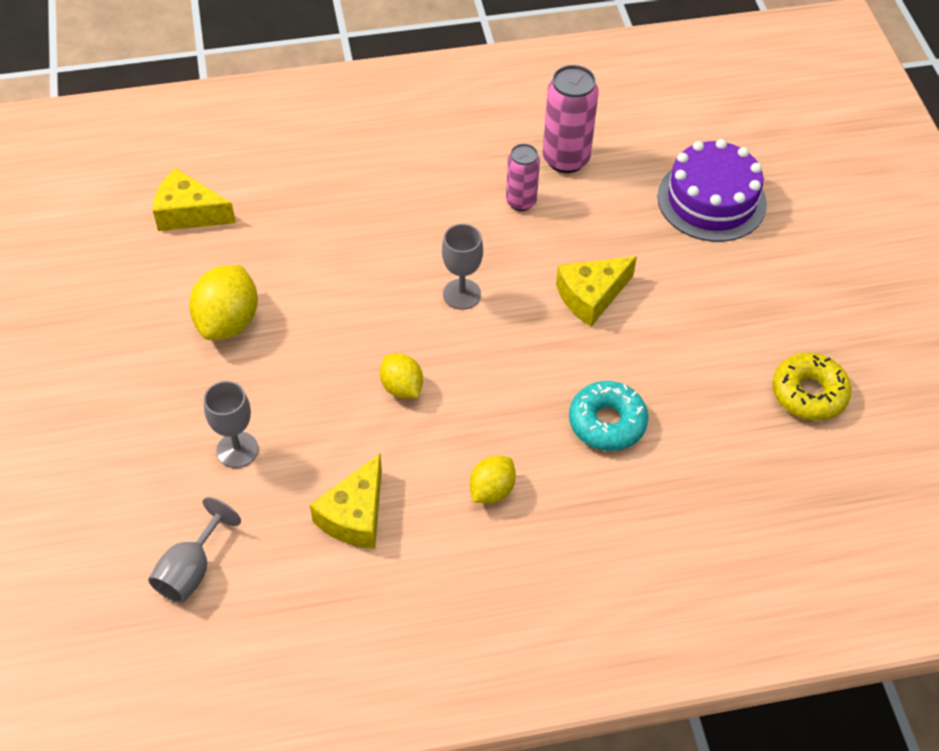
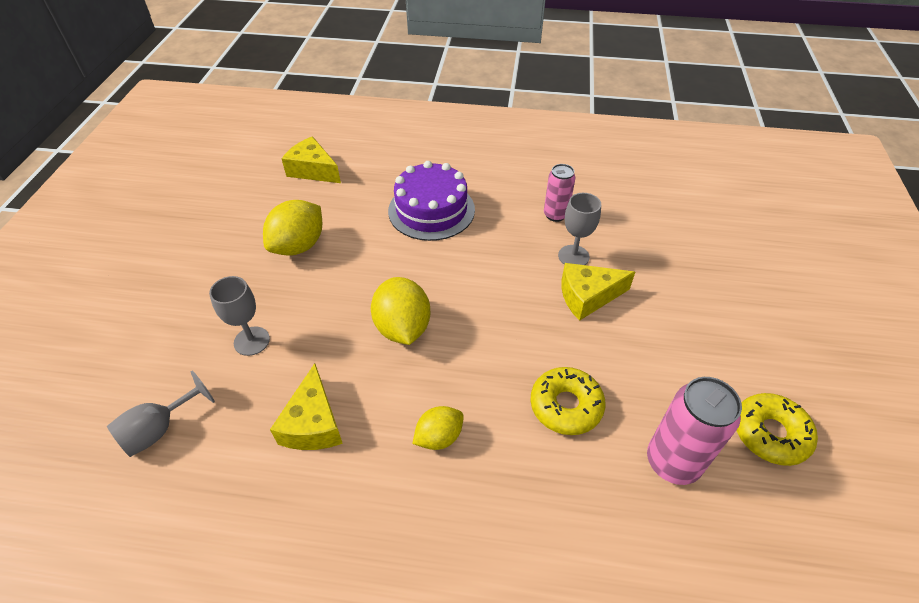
camera: 20 degrees right, 5 degrees down
yellow cheese [310,453,382,549] -> yellow cheese turned 45 degrees counterclockwise [270,363,343,450]
yellow lemon [380,354,423,399] -> yellow lemon [371,277,430,345], size x1.64
grey goblet [442,224,483,310] -> grey goblet moved to [558,193,601,265]
pink can [543,65,599,173] -> pink can moved to [647,377,742,485]
turquoise donut [569,381,648,451] -> yellow donut [531,367,606,435]
purple cake [657,139,767,242] -> purple cake moved to [388,161,475,241]

